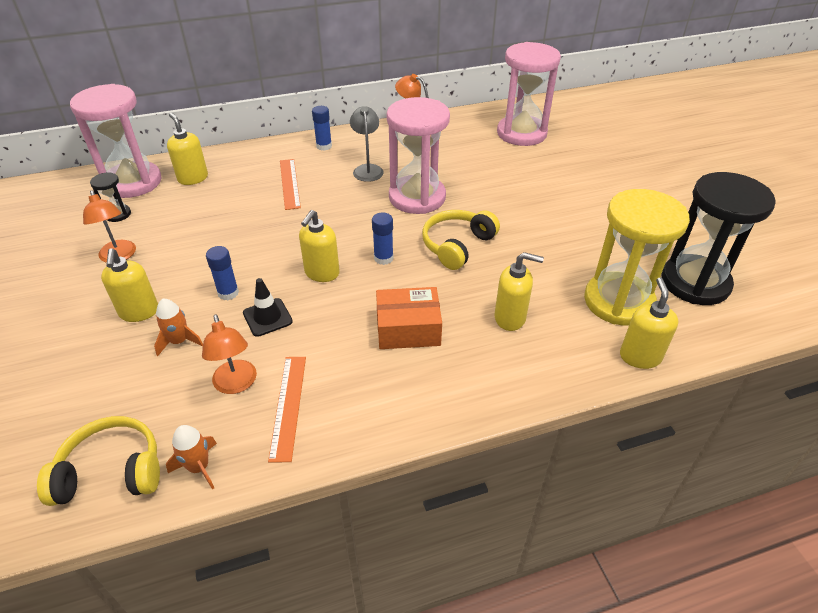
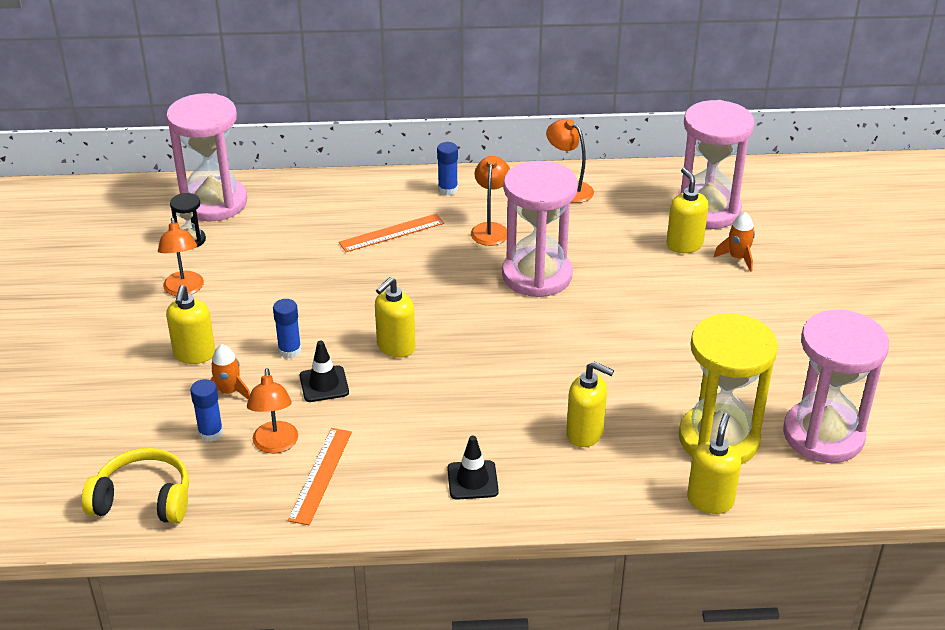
camera: 15 degrees right, 5 degrees down
orange rocket [166,425,217,489] -> orange rocket moved to [714,212,755,272]
yellow soap dispenser [167,113,208,185] -> yellow soap dispenser moved to [666,168,708,253]
orange ruler [280,159,301,210] -> orange ruler turned 60 degrees clockwise [339,213,444,252]
grey lamp [350,106,384,182] -> orange lamp [471,156,510,246]
blue glue stick [372,212,394,265] -> blue glue stick moved to [190,379,223,442]
orange box [376,287,442,349] -> none
yellow headphones [422,210,500,270] -> none
black hourglass [662,172,776,305] -> pink hourglass [783,310,889,463]
none -> black traffic cone [447,436,499,500]

